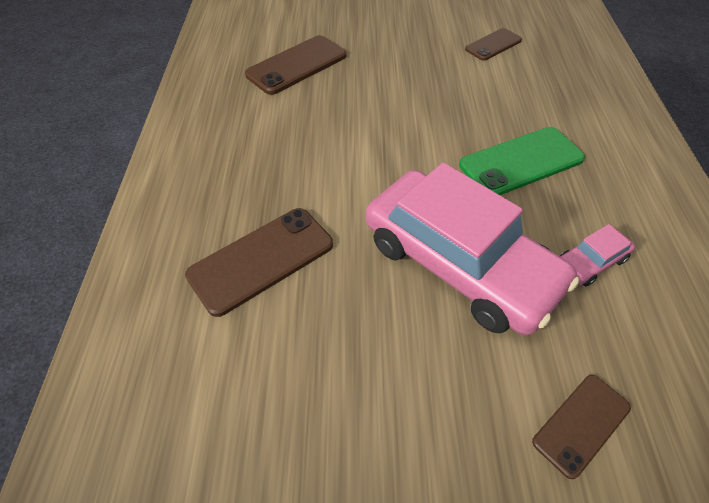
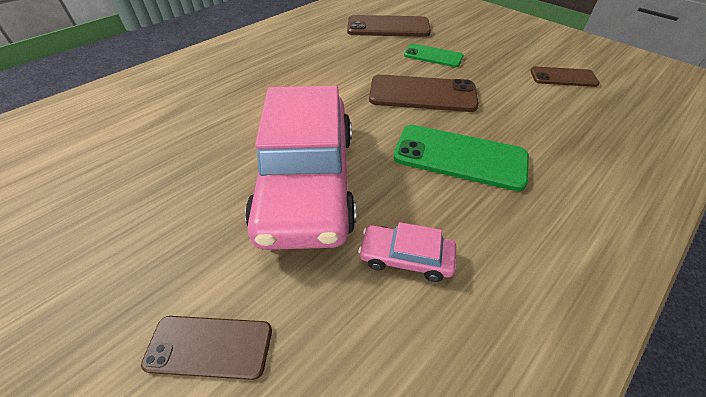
camera: 45 degrees right, 5 degrees down
brown phone [185,208,333,317] -> brown phone moved to [369,74,479,112]
none -> green phone [404,44,464,67]

